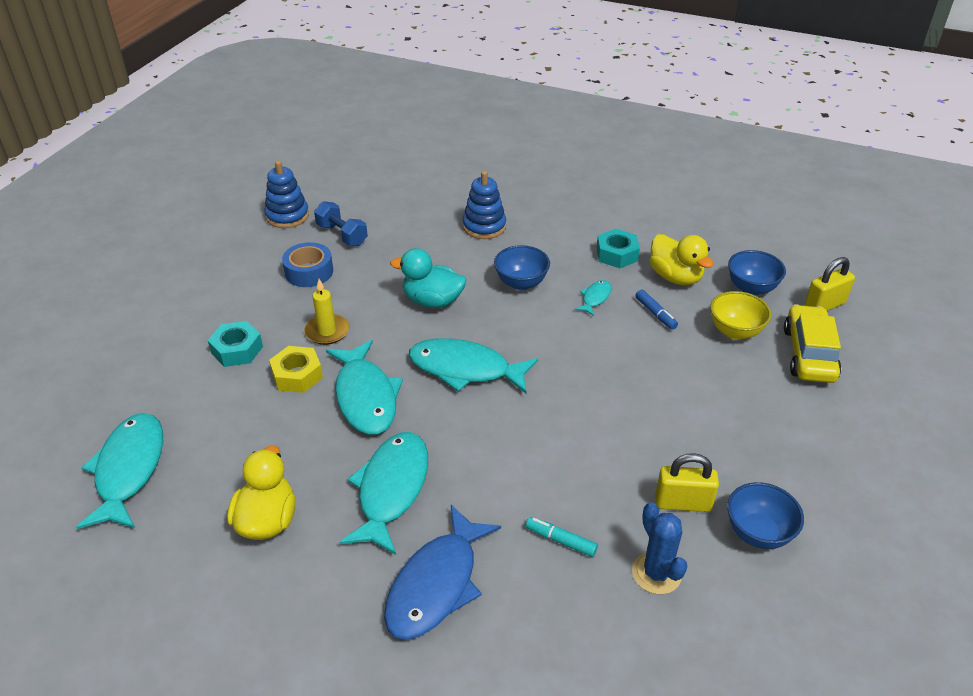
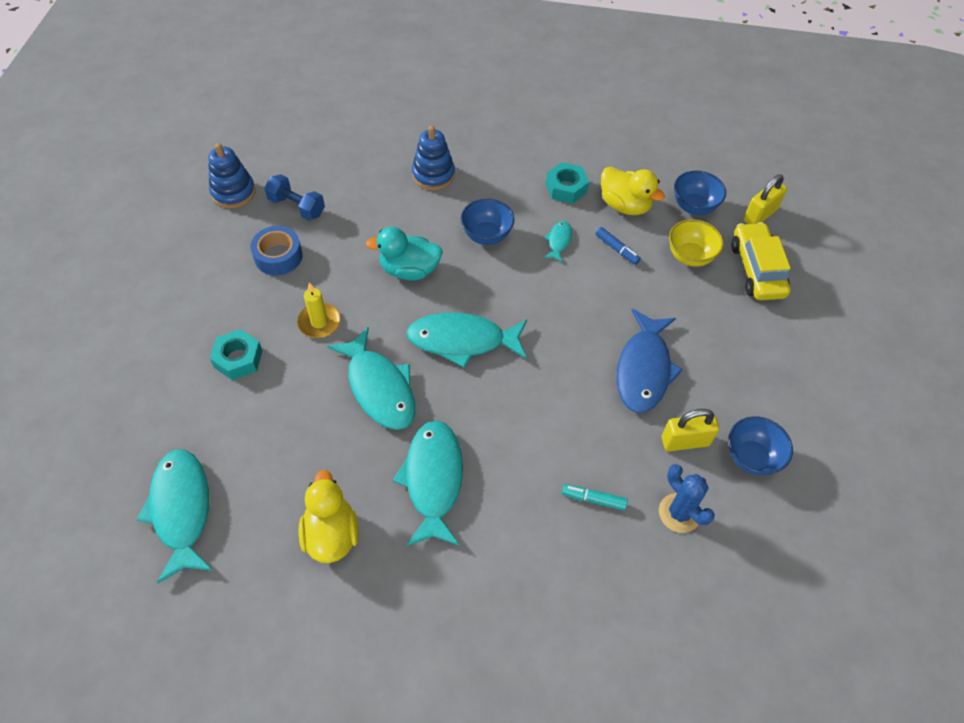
camera: 15 degrees left, 15 degrees up
yellow nut [269,346,323,393] -> none
blue fish [384,505,501,640] -> blue fish moved to [616,309,683,413]

